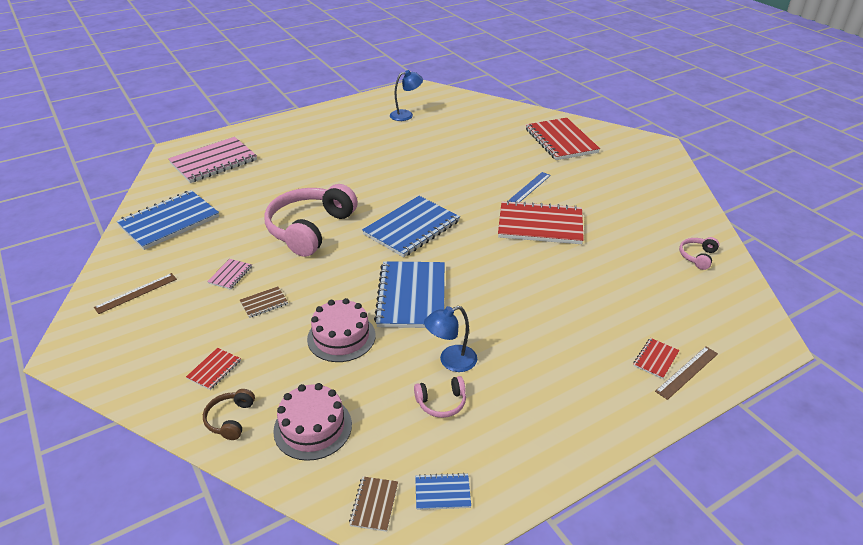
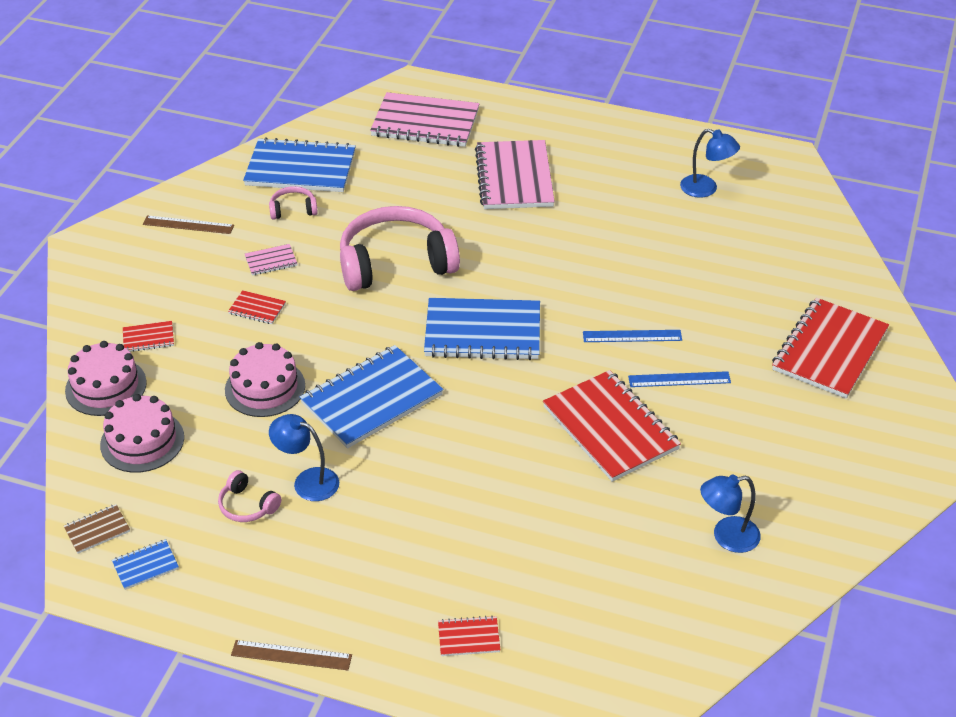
camera: 50 degrees right, 5 degrees up
brown headphones [203,389,255,440] -> pink cake [65,341,147,416]
brown notebook [240,286,288,318] -> red notebook [228,290,286,324]
blue notebook [415,473,471,510] -> blue notebook turned 75 degrees counterclockwise [112,539,179,590]
brown ruler [655,347,718,400] -> brown ruler moved to [231,640,352,670]
pink headphones [679,237,719,270] -> pink headphones moved to [269,186,318,220]
none -> pink notebook [475,140,555,209]
none -> blue ruler [583,330,682,342]
none -> blue lamp [700,475,761,553]

